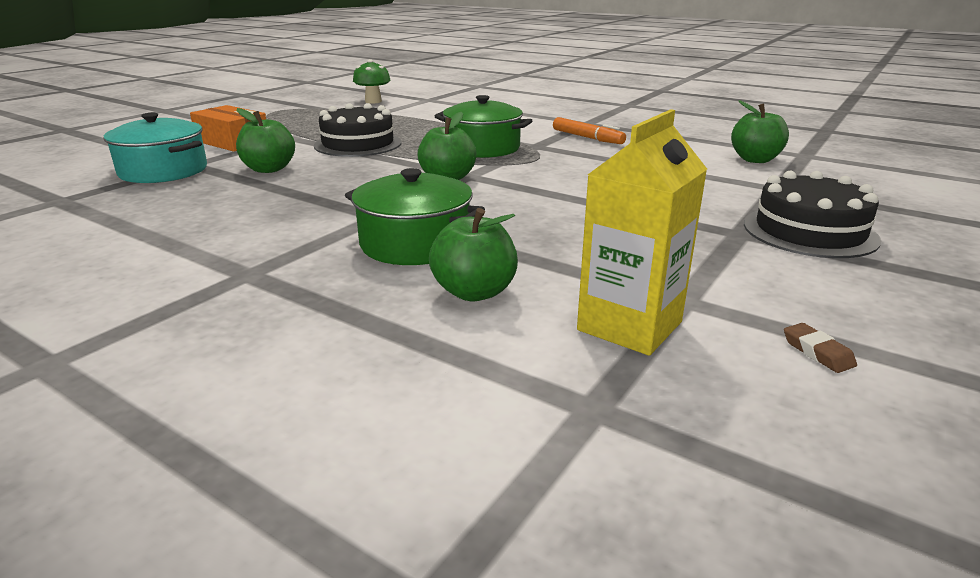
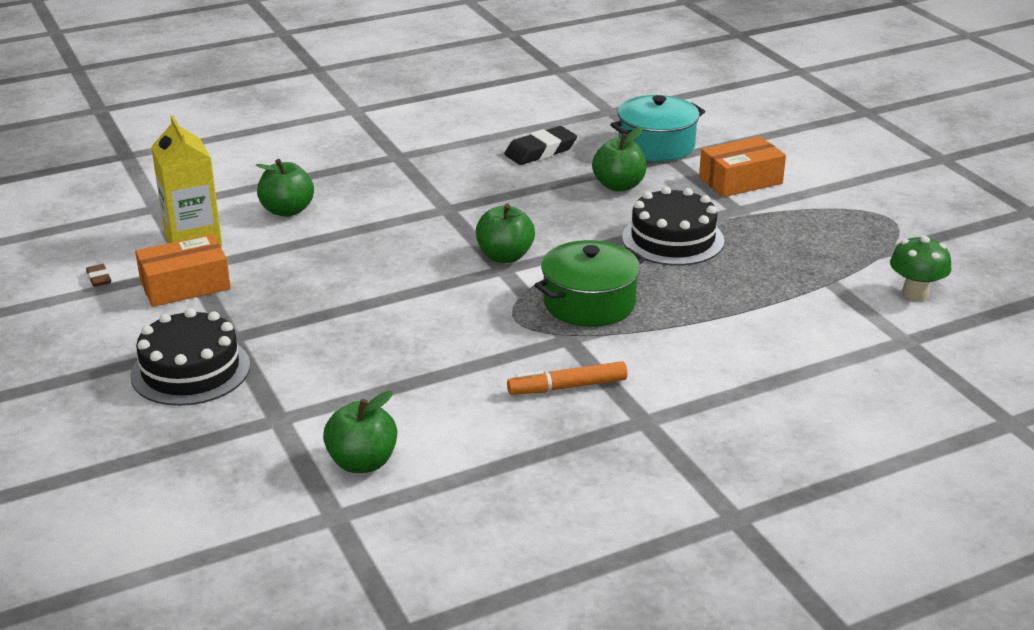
camera: 120 degrees right, 5 degrees up
green pot [345,168,485,265] -> none
brown eraser [784,323,857,373] -> brown eraser turned 60 degrees clockwise [86,264,111,287]
none -> orange box [135,234,231,307]
none -> black eraser [504,126,577,165]

